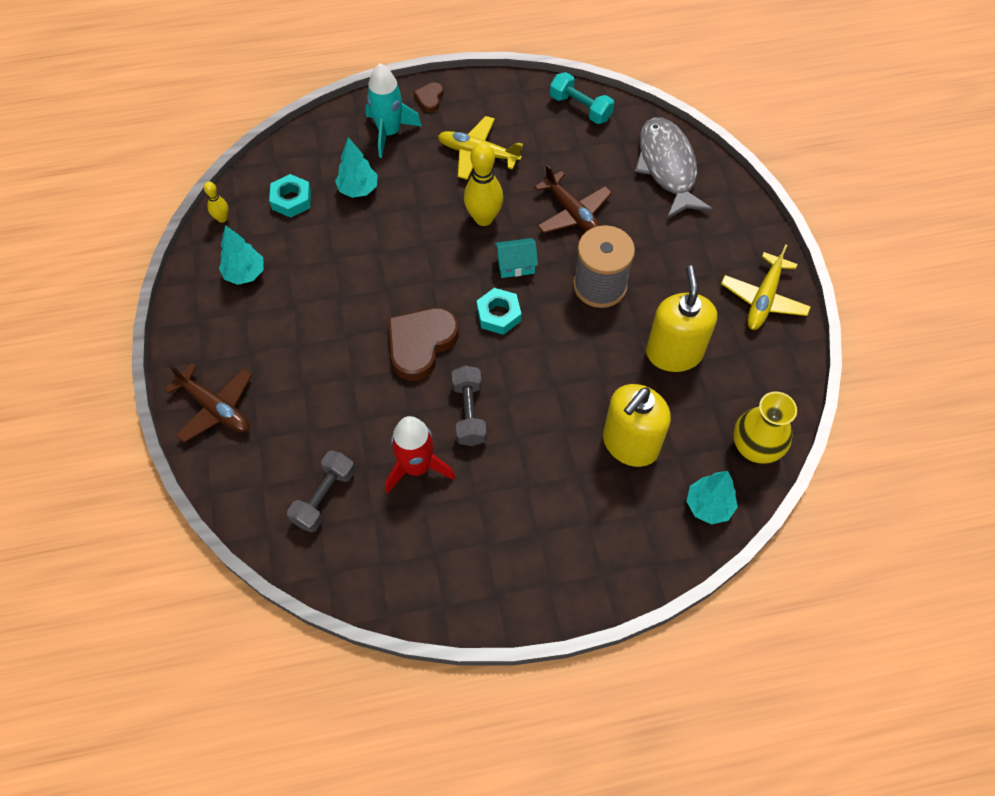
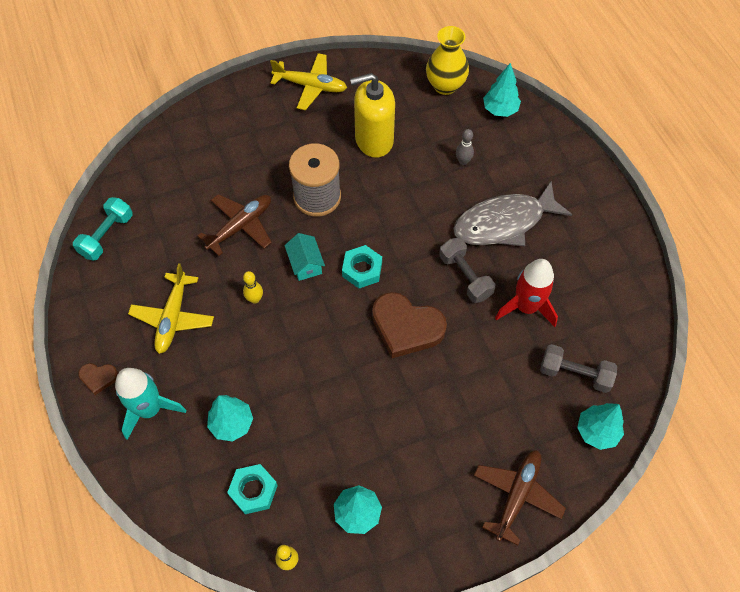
camera: 100 degrees left, 0 degrees up
grey dumbbell [452,366,487,446] -> grey dumbbell turned 75 degrees clockwise [439,238,495,303]
yellow bowling pin [464,142,503,226] -> yellow bowling pin [243,271,263,304], size x0.51
yellow soap dispenser [603,384,671,467] -> grey bowling pin [456,129,474,165]
grey fish [635,117,713,219] -> grey fish moved to [453,181,572,246]
none -> turquoise tree [577,403,624,450]

